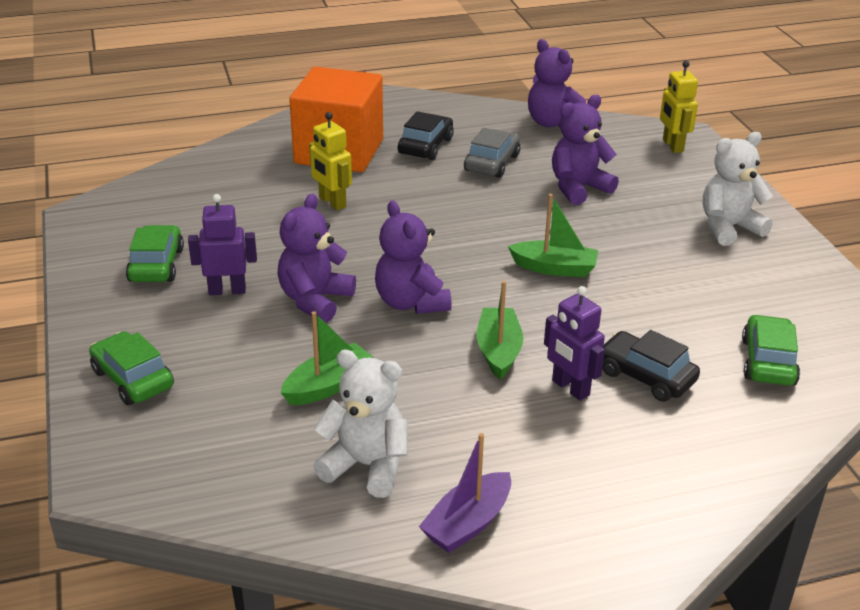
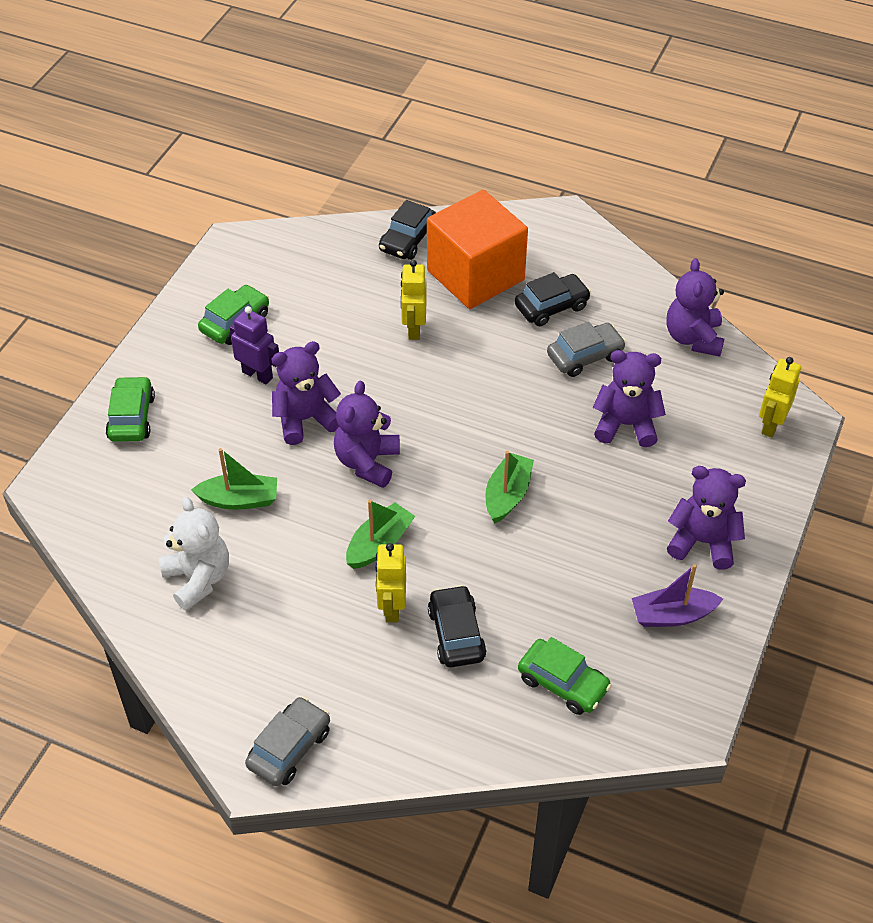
camera: 40 degrees right, 15 degrees up
purple boat [419,433,511,553] -> purple boat moved to [632,564,723,627]
green boat [508,194,598,277] -> green boat turned 120 degrees counterclockwise [486,451,534,523]
purple robot [544,286,605,401] -> yellow robot [375,543,406,622]
white teddy bear [703,132,773,246] -> purple teddy bear [667,466,746,570]
green car [742,314,800,386] -> green car turned 75 degrees clockwise [518,637,612,715]
none -> grey car [245,697,330,786]
none -> black car [379,200,436,260]

